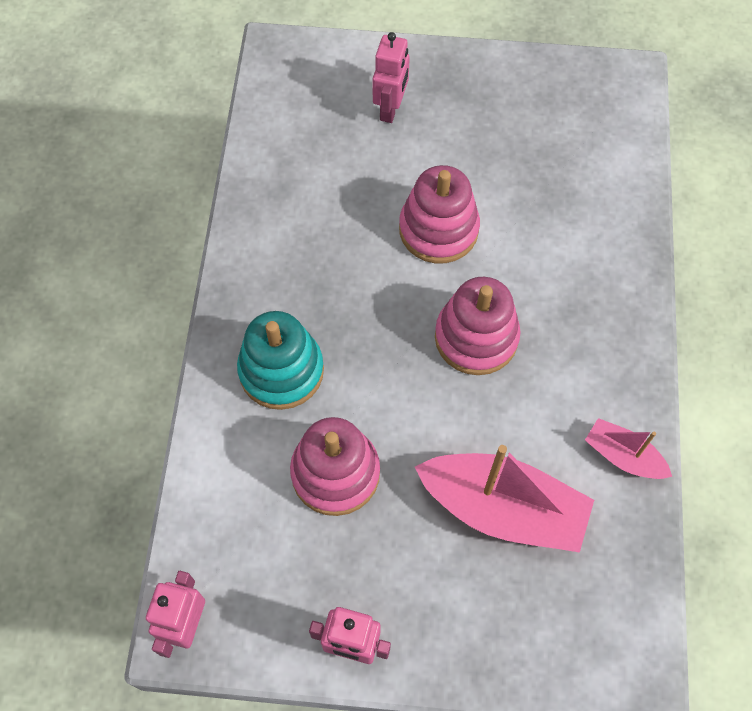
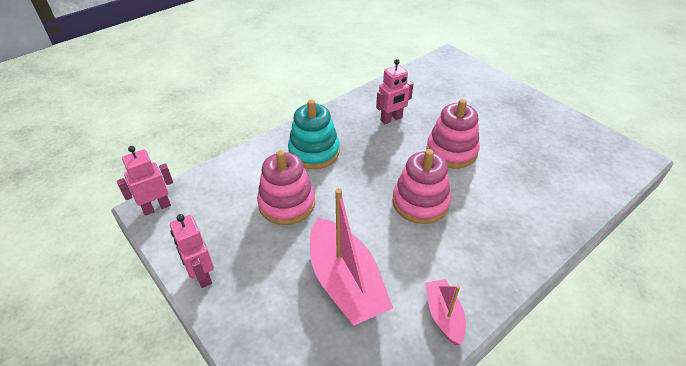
camera: 45 degrees right, 20 degrees down
pink robot [373,32,410,123] -> pink robot moved to [376,59,413,124]

